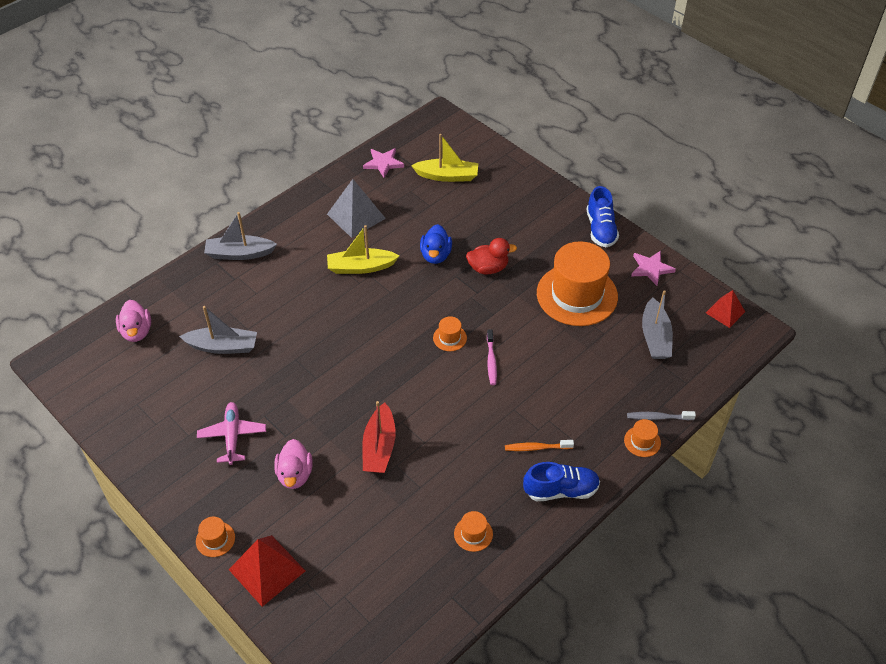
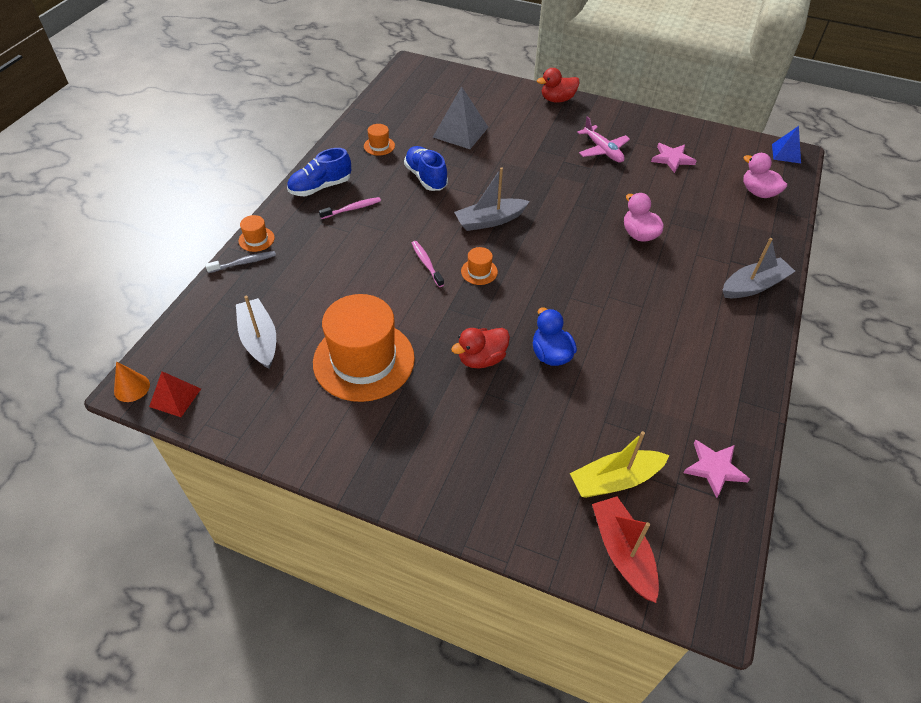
camera: 155 degrees right, 0 degrees up
grey boat [179,306,257,354] -> grey boat moved to [454,167,530,231]
orange hat [196,517,235,557] -> red duck [537,68,580,103]
red pyramid [228,535,305,607] -> none
pink duck [274,439,313,489] -> pink duck moved to [624,193,664,242]
grey pyramid [327,179,386,238] -> grey pyramid moved to [433,86,489,149]
yellow boat [327,225,400,274] -> none
red boat [362,401,396,473] -> red boat moved to [592,497,659,603]
orange toothbrush [505,440,574,451] -> pink toothbrush [319,197,381,219]
blue shoe [587,186,619,247] -> blue shoe moved to [404,146,448,191]
pink star [631,251,676,286] -> pink star moved to [651,143,696,173]
none -> orange cone [114,361,150,402]
none -> blue pyramid [772,126,801,163]

